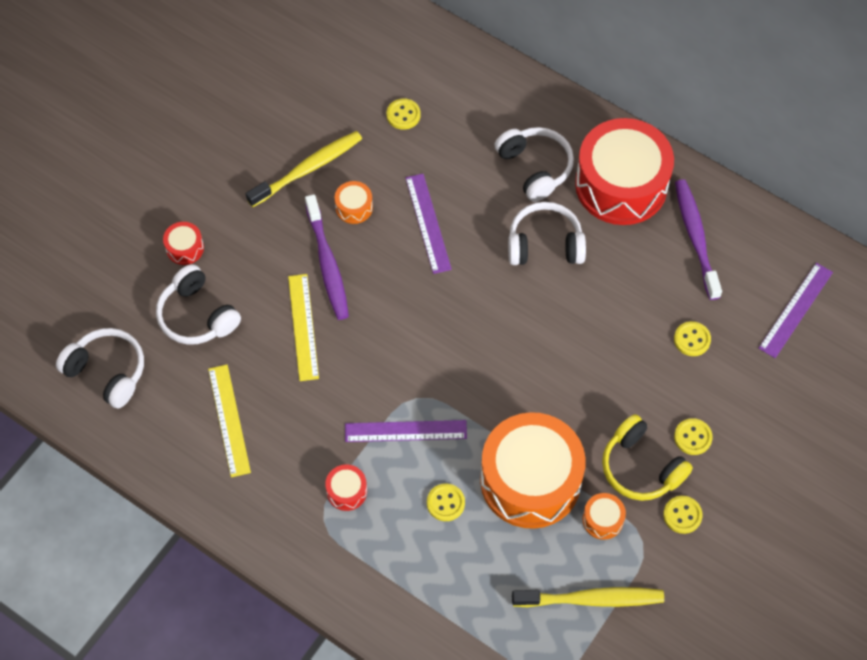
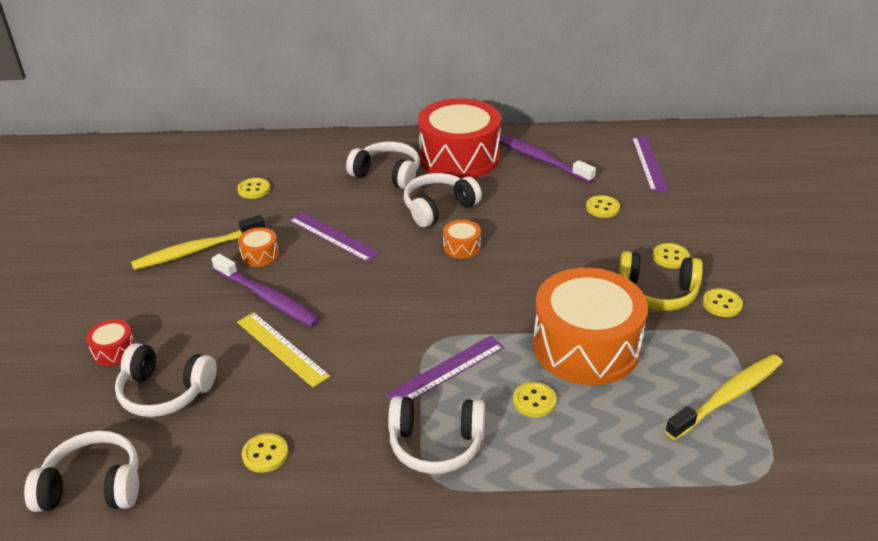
camera: 35 degrees left, 25 degrees down
yellow ruler [208,365,251,477] -> yellow button [242,433,288,473]
yellow toothbrush [246,131,362,207] -> yellow toothbrush turned 135 degrees counterclockwise [131,215,265,270]
red drum [325,465,367,511] -> white headphones [388,396,485,474]
orange drum [583,493,626,540] -> orange drum moved to [443,220,481,259]

